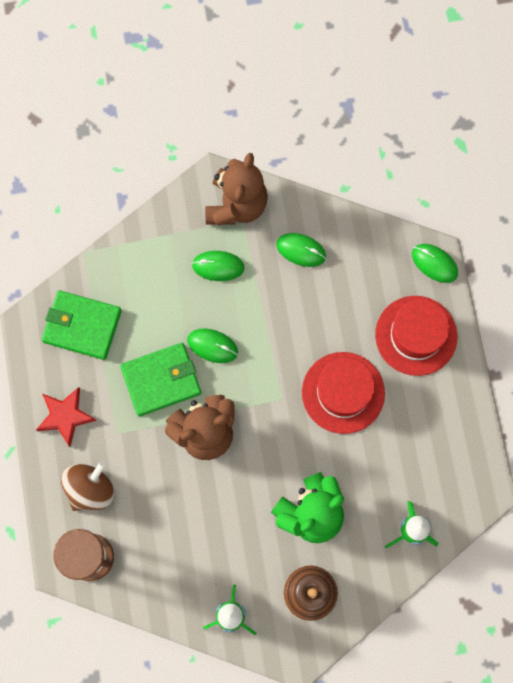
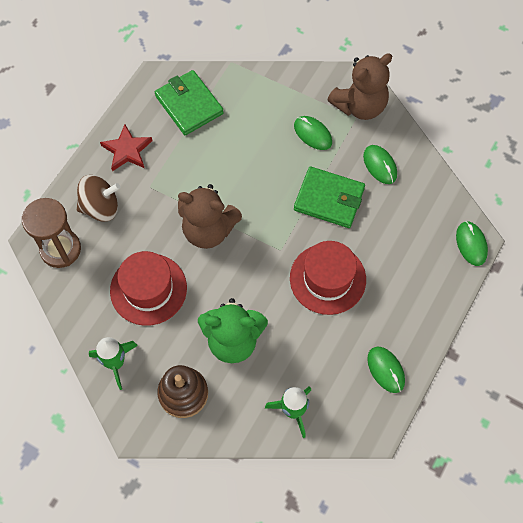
camera: 40 degrees right, 10 degrees down
green wallet [120,343,201,416] -> green wallet moved to [294,166,365,228]
green mouse [187,329,238,363] -> green mouse moved to [367,346,405,393]
red hat [375,296,457,376] -> red hat moved to [110,251,187,326]

